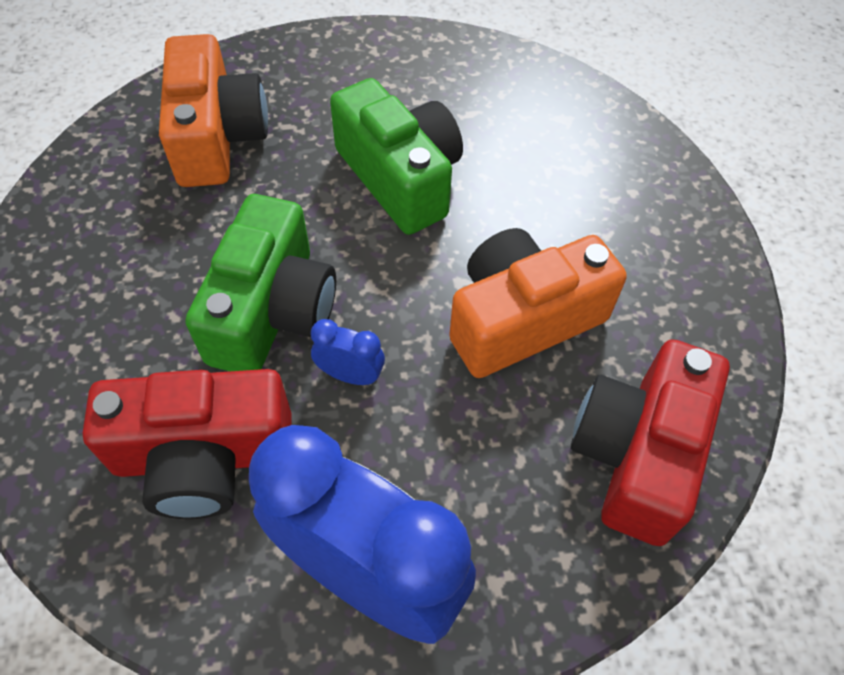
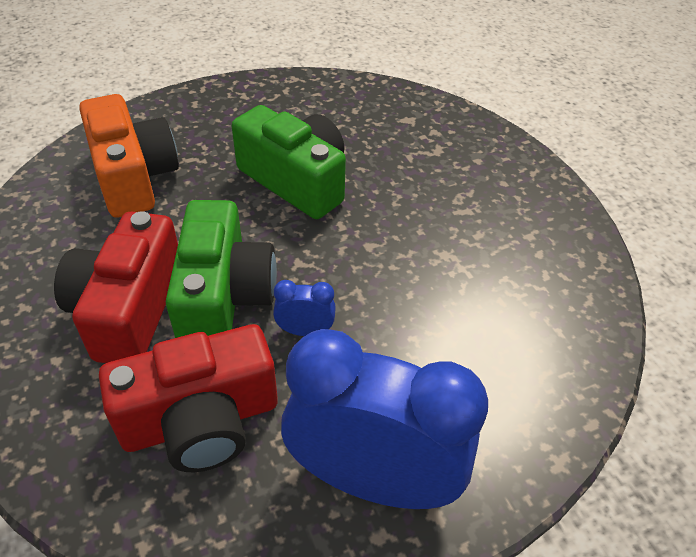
camera: 15 degrees left, 10 degrees down
orange camera [449,228,627,378] -> none
red camera [571,339,730,546] -> red camera moved to [54,211,178,363]

